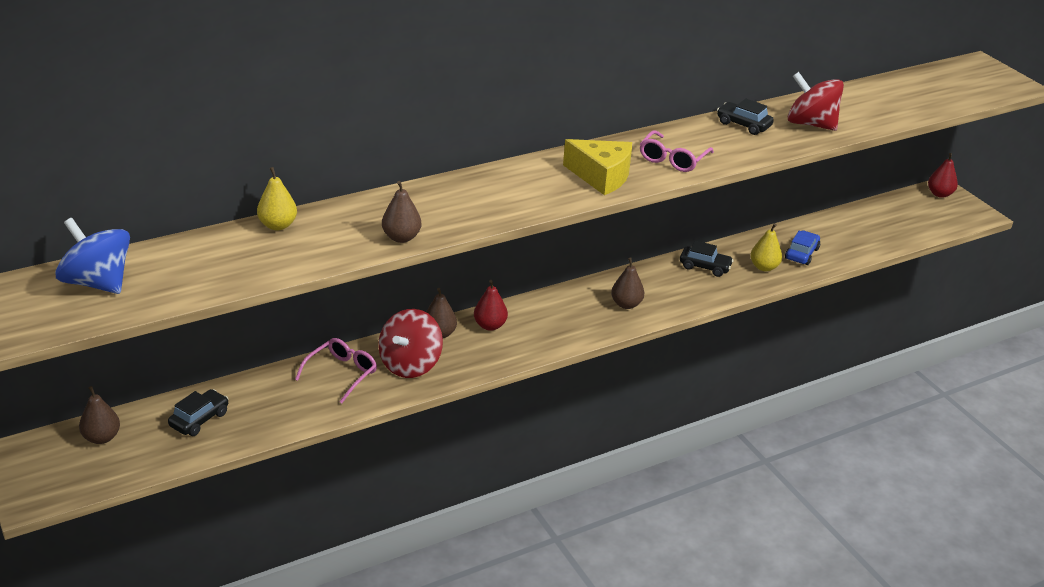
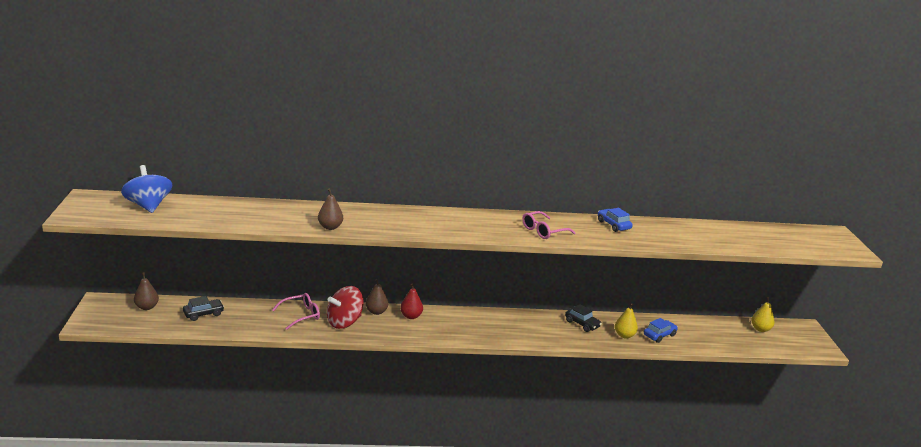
camera: 25 degrees right, 10 degrees down
yellow pear [257,167,297,230] -> yellow pear moved to [751,297,775,332]
yellow cheese [563,139,632,195] -> none
brown pear [611,258,644,309] -> none
black car [717,99,774,135] -> blue car [598,208,633,232]
red spinning top [788,72,844,131] -> none
red pear [928,153,958,198] -> none

